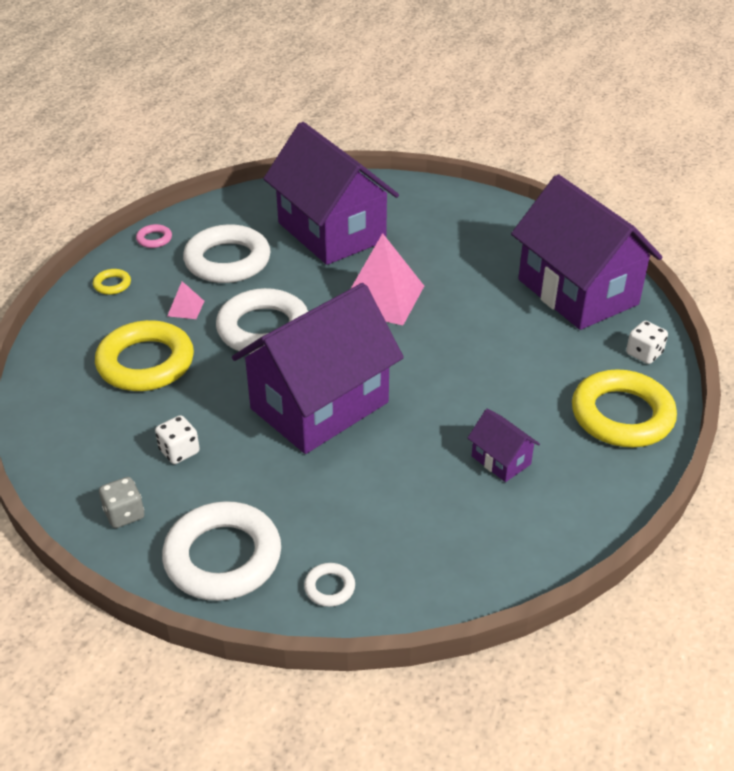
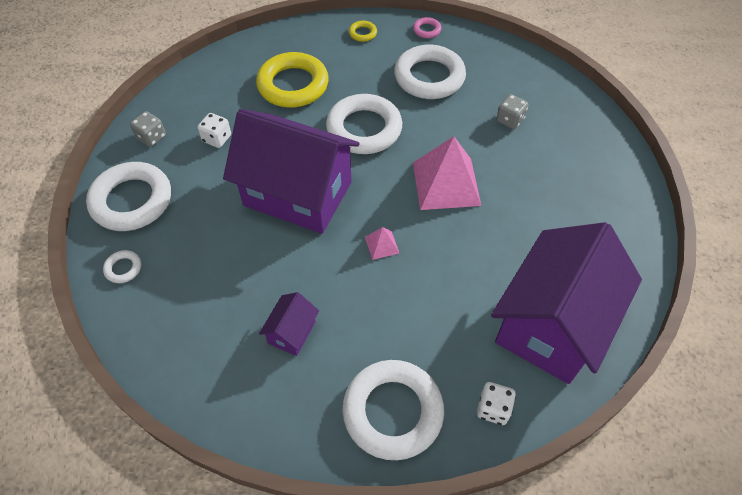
camera: 65 degrees right, 15 degrees up
pink pyramid [167,281,204,319] -> pink pyramid moved to [365,227,399,260]
purple house [263,122,399,265] -> grey dice [496,94,529,129]
yellow ring [572,369,677,447] -> white ring [342,360,444,460]

